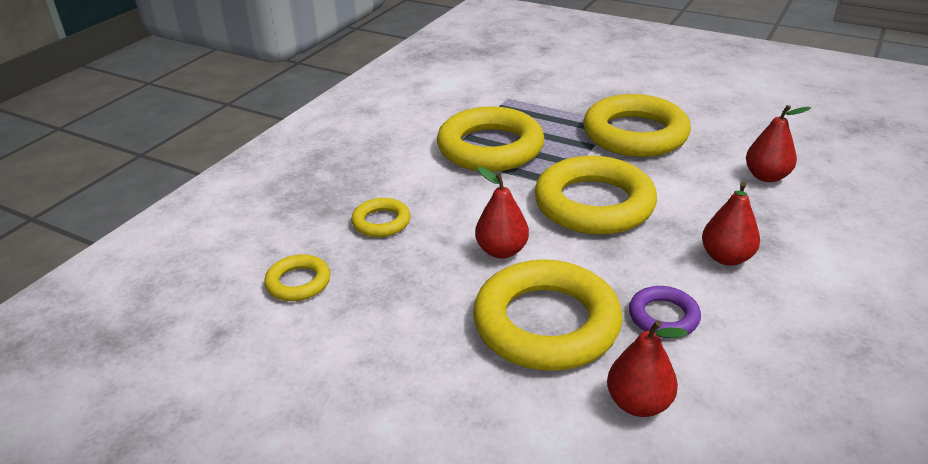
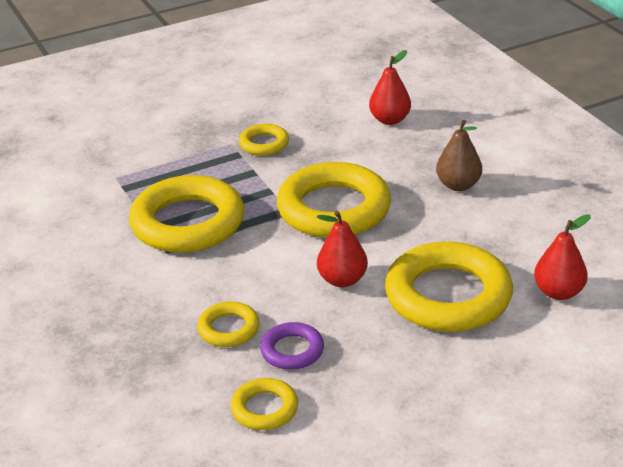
camera: 55 degrees left, 0 degrees up
yellow ring [583,94,691,157] -> yellow ring [239,124,289,156], size x0.48
purple ring [629,286,701,338] -> purple ring moved to [260,322,324,370]
red pear [702,182,760,266] -> brown pear [436,120,482,191]

